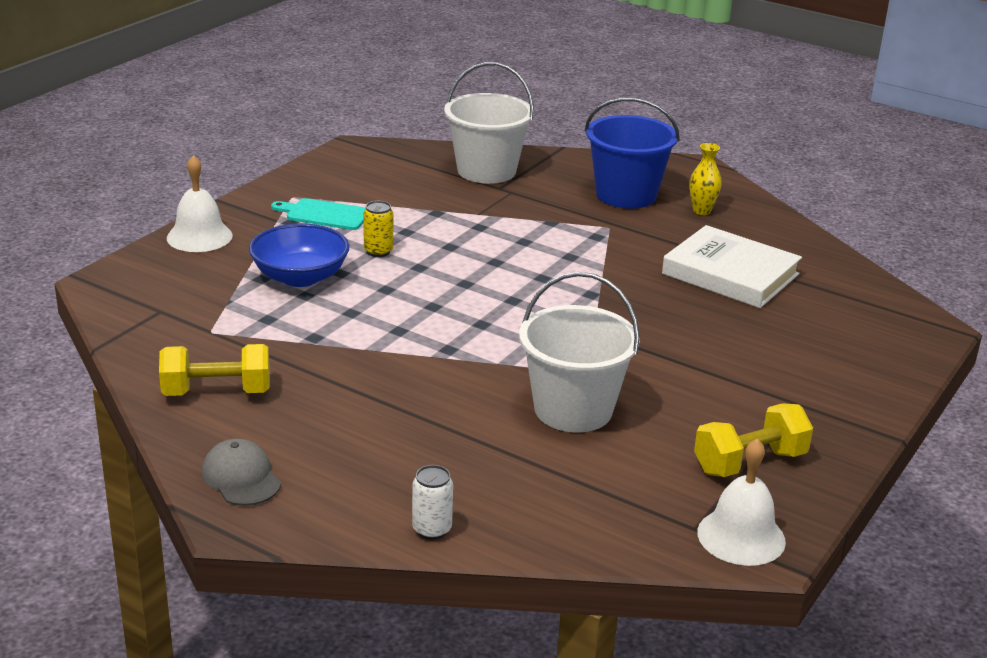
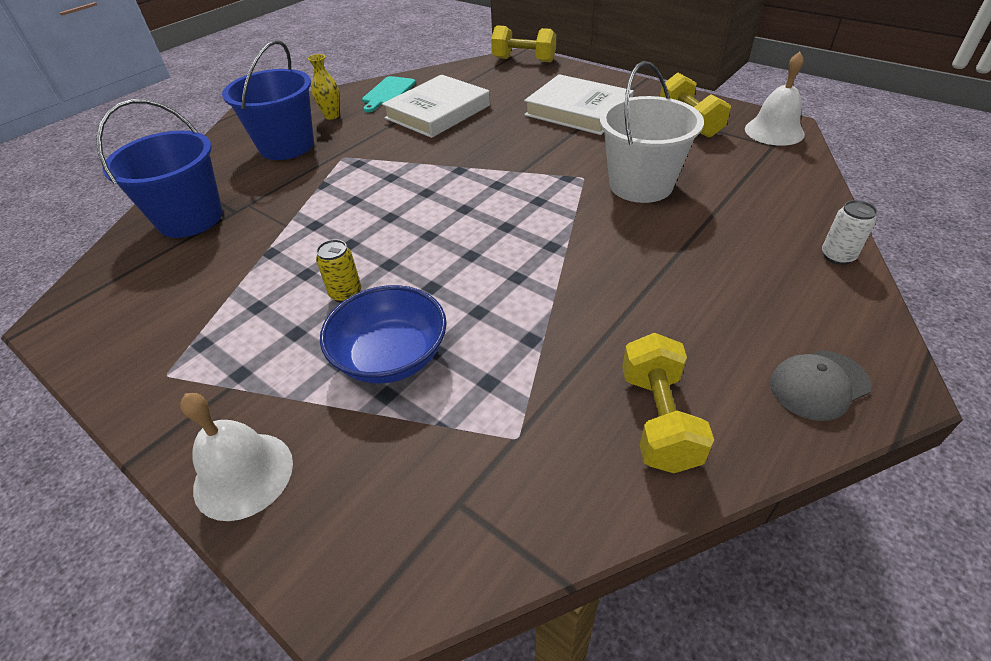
camera: 80 degrees left, 15 degrees up
turquoise cutting board [271,198,366,230] -> turquoise cutting board moved to [362,76,416,112]
white bucket [444,62,534,184] -> blue bucket [96,99,223,238]
none -> yellow dumbbell [491,25,556,62]
none -> white book [524,74,634,135]

